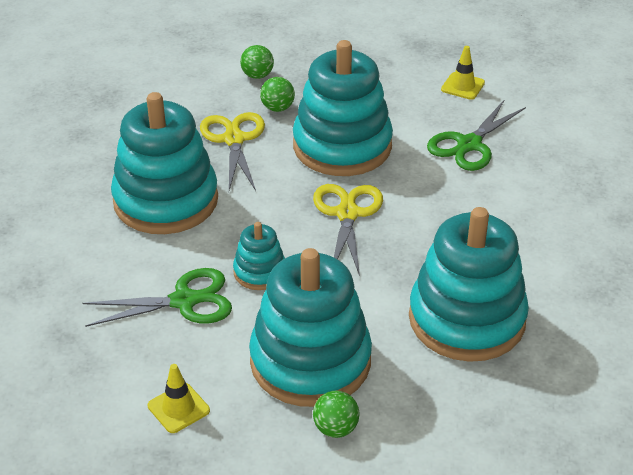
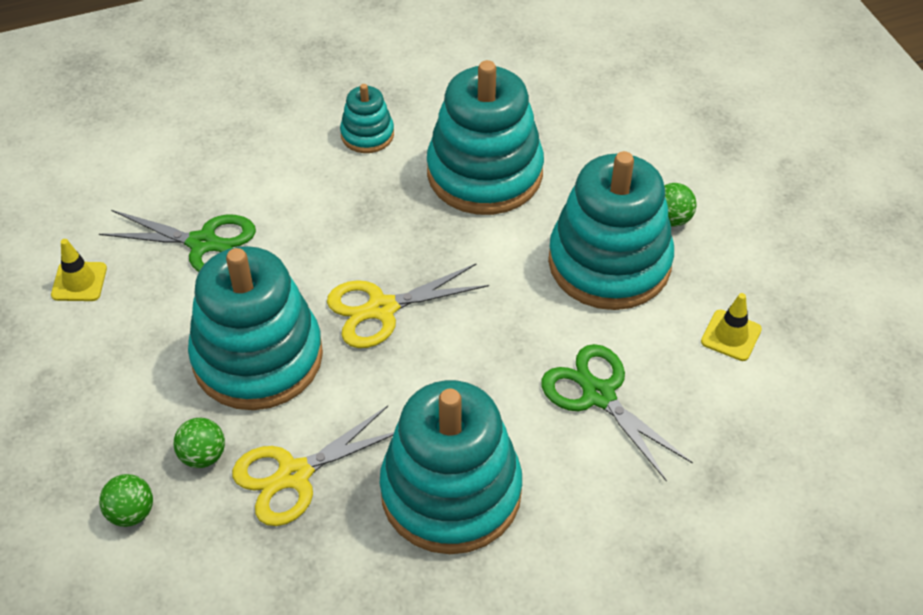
camera: 115 degrees left, 10 degrees up
turquoise stacking toy [233,222,285,290] -> turquoise stacking toy moved to [340,84,394,153]

